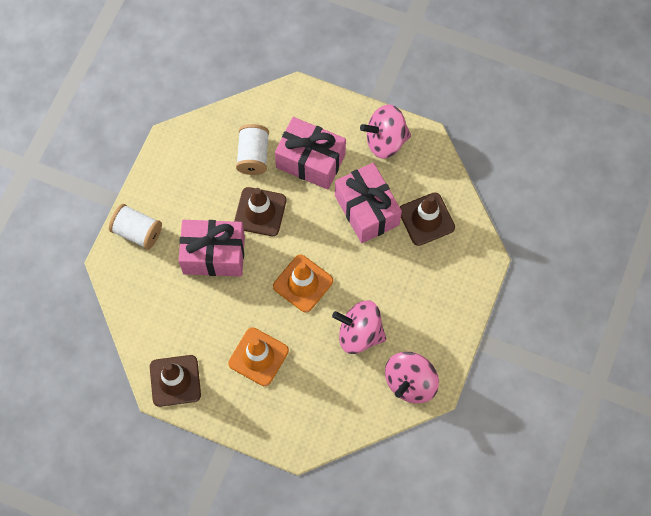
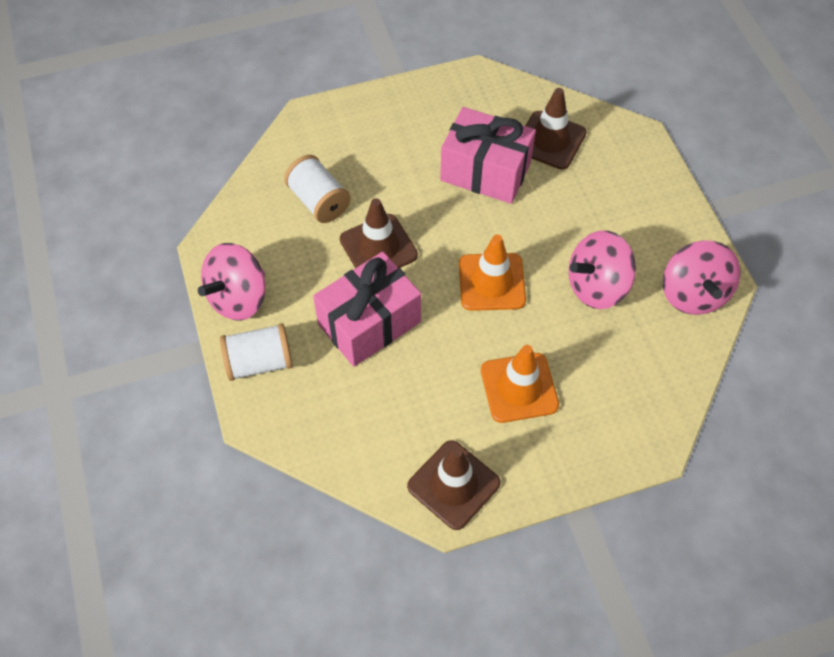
camera: 40 degrees left, 10 degrees down
pink gift [275,117,346,190] -> none
pink spinning top [360,104,411,159] -> pink spinning top moved to [198,243,266,321]

